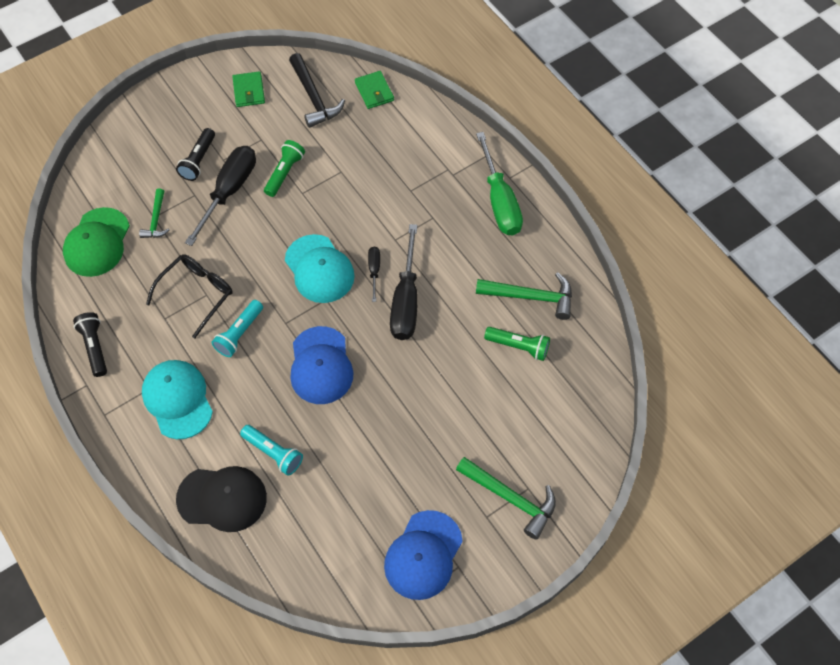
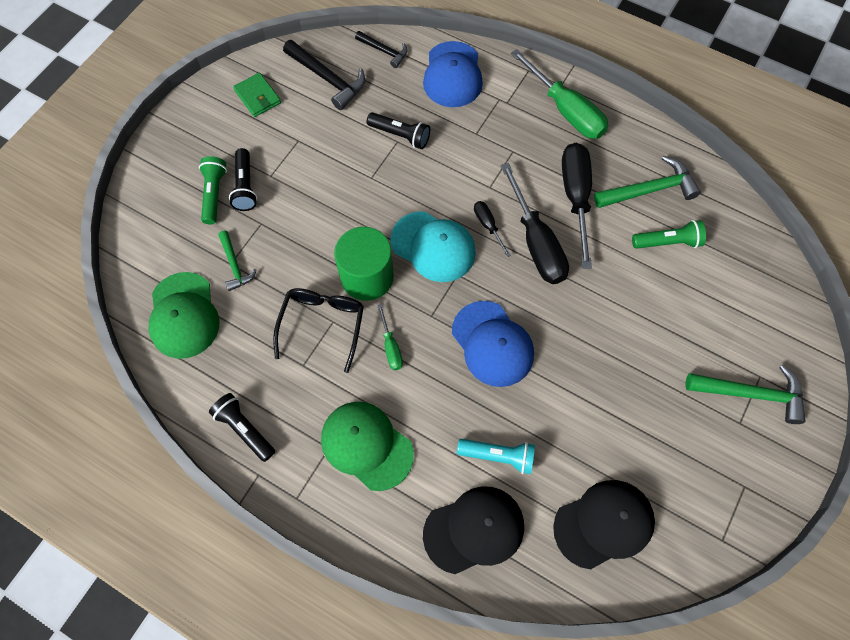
camera: 25 degrees left, 5 degrees up
turquoise cap [142,360,213,439] -> green cap [321,402,414,491]
black screwdriver [185,146,256,246] -> black screwdriver moved to [562,143,592,269]
turquoise flashlight [211,300,263,357] -> green screwdriver [377,304,403,370]
green flashlight [264,140,305,197] -> green flashlight moved to [199,156,227,225]
green wallet [355,71,394,109] -> black hammer [355,31,408,68]
blue cap [384,510,463,600] -> blue cap moved to [423,41,483,107]
none -> green cylinder [334,227,394,301]
none -> black flashlight [367,112,430,149]
none -> black cap [553,480,655,569]

